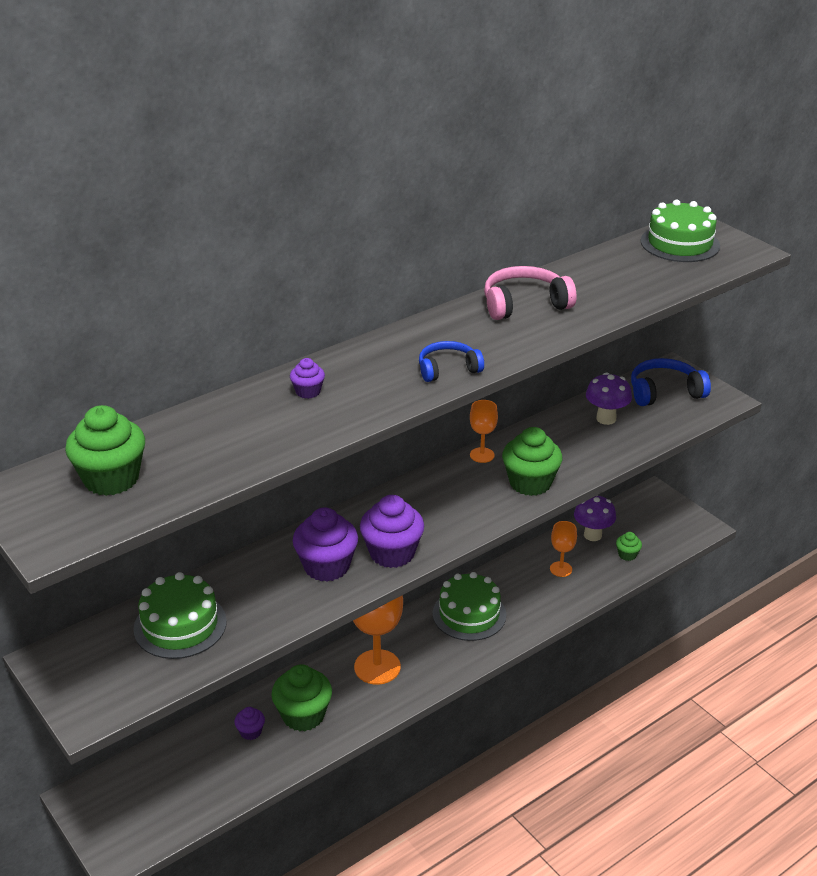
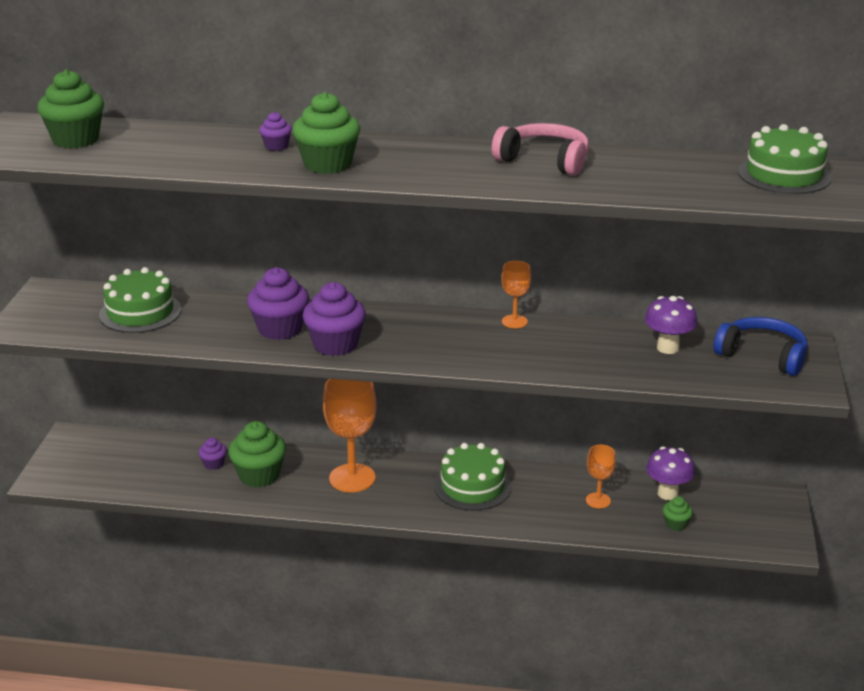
camera: 45 degrees right, 5 degrees down
blue headphones [419,341,484,382] -> none
green cupcake [502,427,562,496] -> green cupcake moved to [292,92,360,174]

